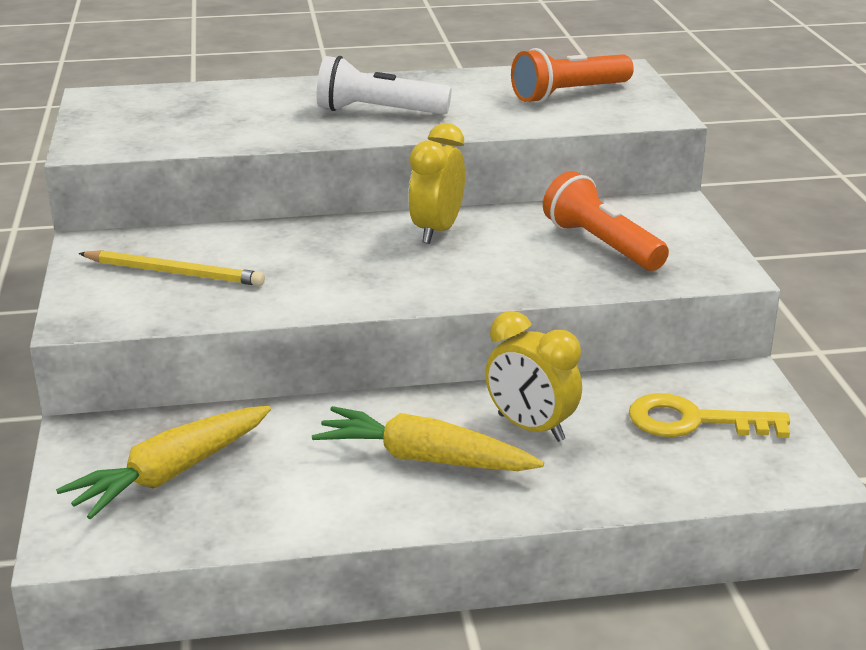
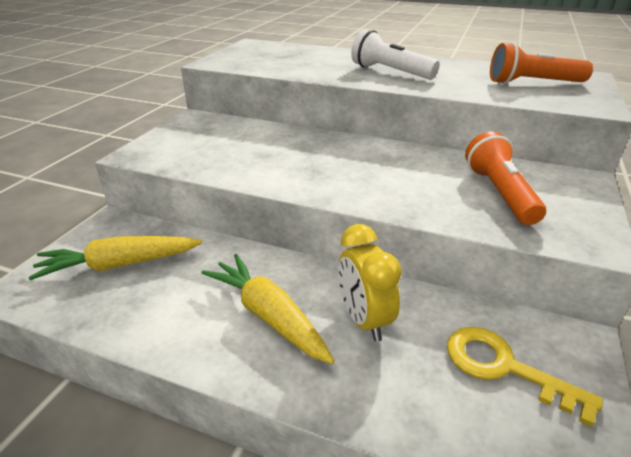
camera: 30 degrees right, 5 degrees up
yellow pencil [78,250,265,286] -> none
yellow clock [408,123,465,244] -> none

